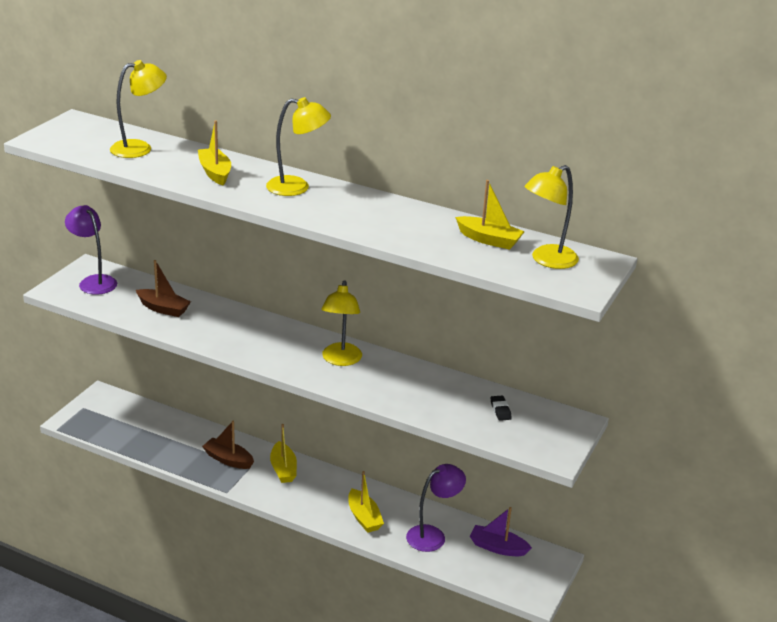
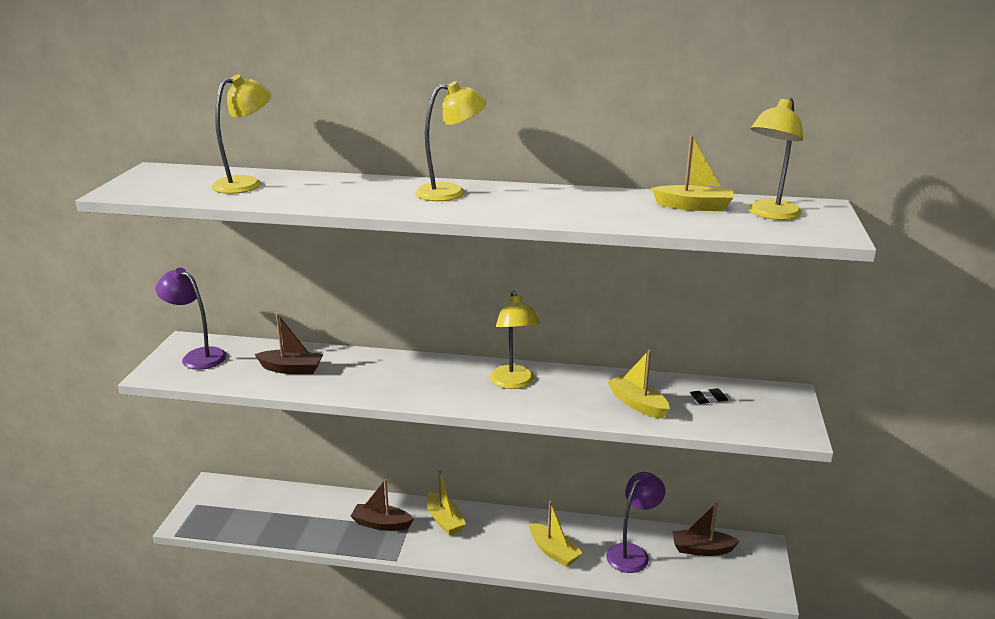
camera: 15 degrees left, 5 degrees down
yellow boat [198,121,231,185] -> yellow boat moved to [607,350,670,419]
purple boat [470,507,532,556] -> brown boat [672,503,740,556]
black eraser [491,396,512,421] -> black eraser turned 75 degrees counterclockwise [690,388,728,404]

